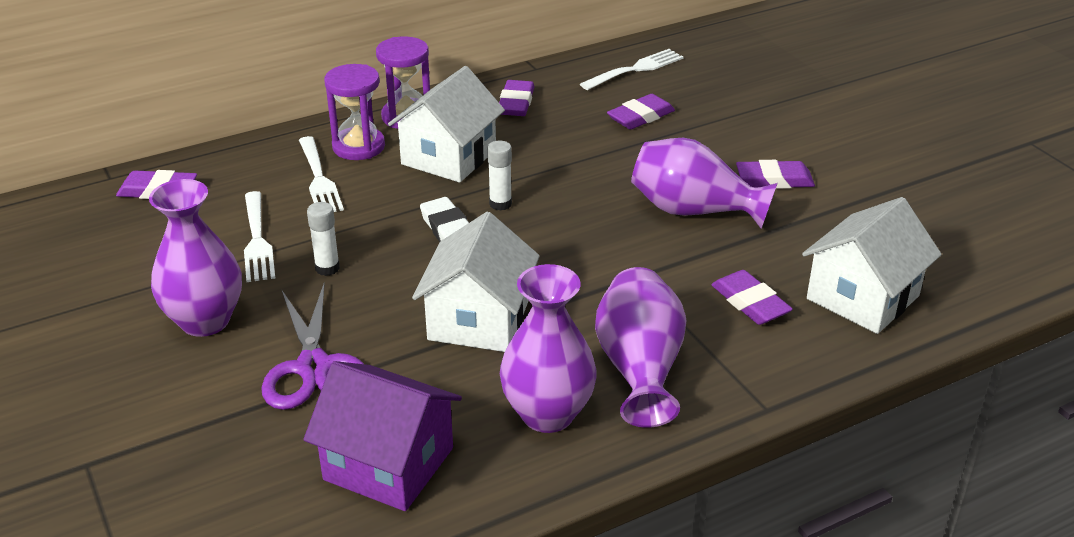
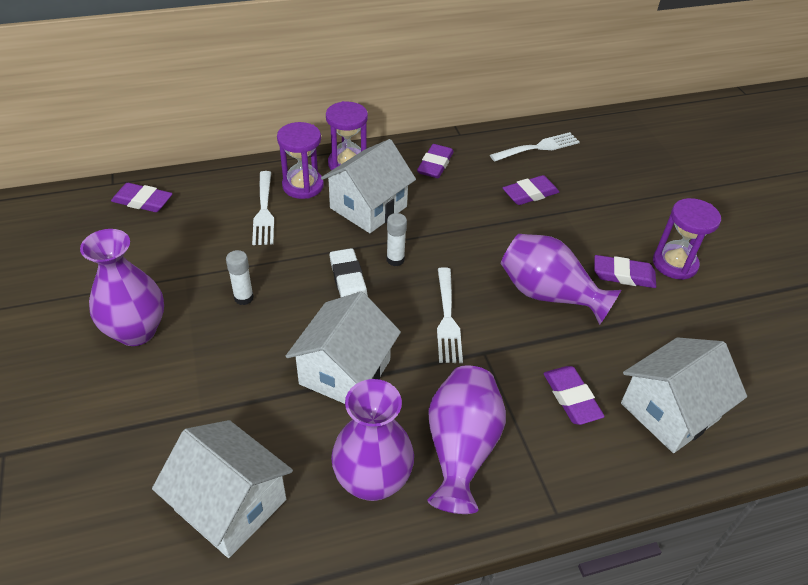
camera: 10 degrees right, 10 degrees up
white fork [244,191,275,282] -> white fork moved to [437,267,463,363]
purple scissors [261,282,364,410] -> none
purple house [303,361,462,511] -> white house [152,420,293,558]
none -> purple hourglass [653,198,721,280]

